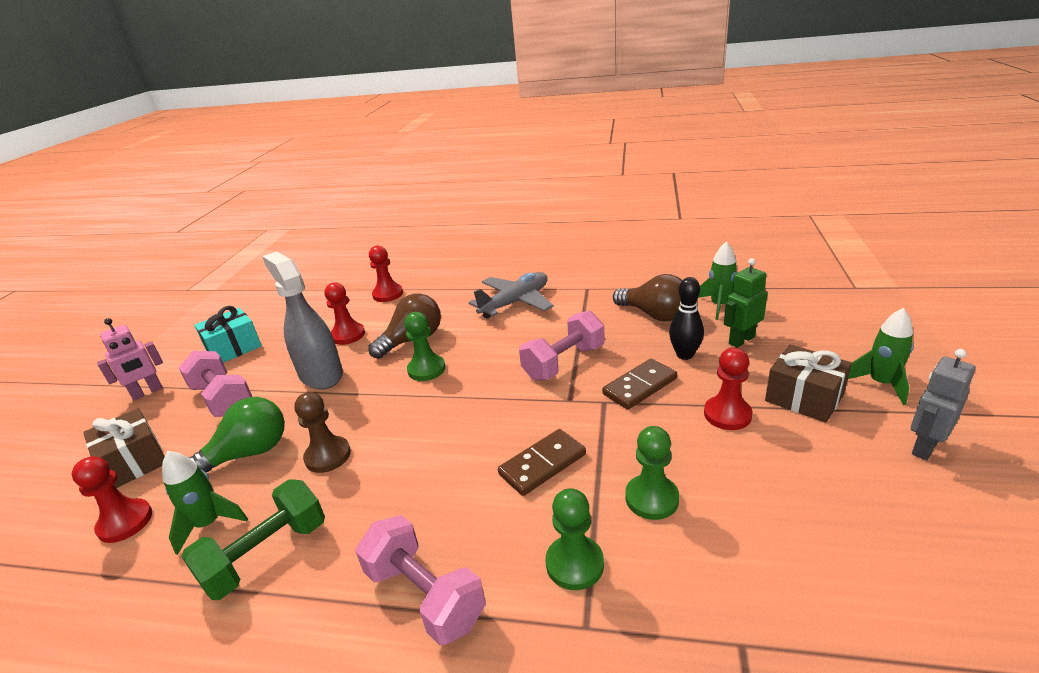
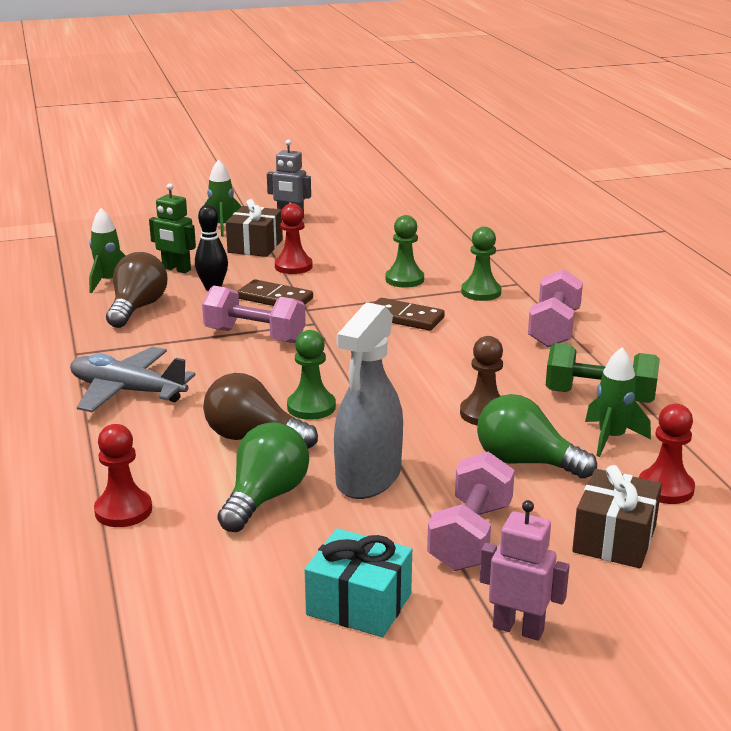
camera: 120 degrees left, 5 degrees down
red pawn [324,282,365,345] -> green light bulb [217,422,309,532]

